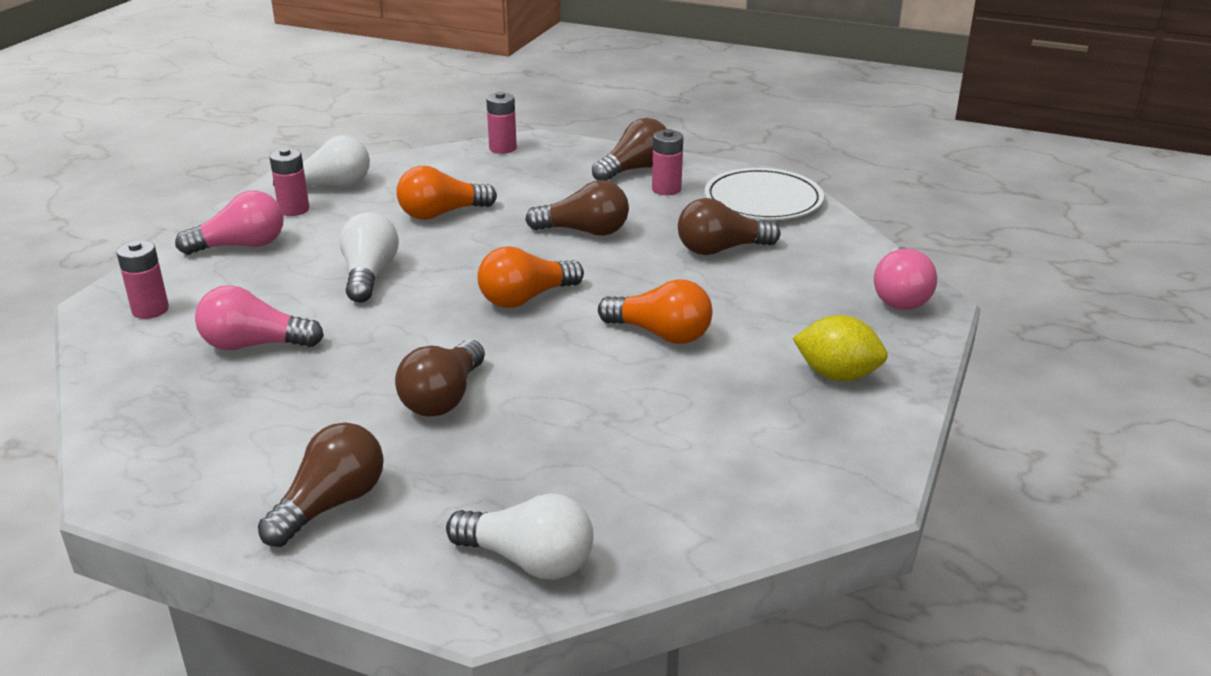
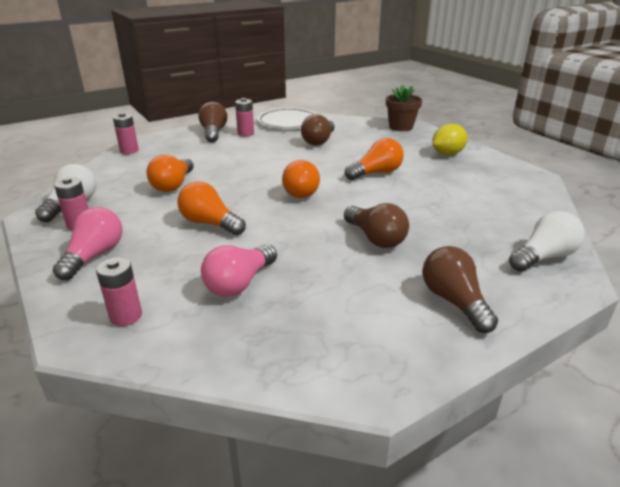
camera: 55 degrees left, 0 degrees up
white light bulb [339,212,399,303] -> orange light bulb [177,181,246,235]
brown light bulb [525,180,629,236] -> none
pink light bulb [874,247,937,310] -> brown flower pot [386,85,422,131]

